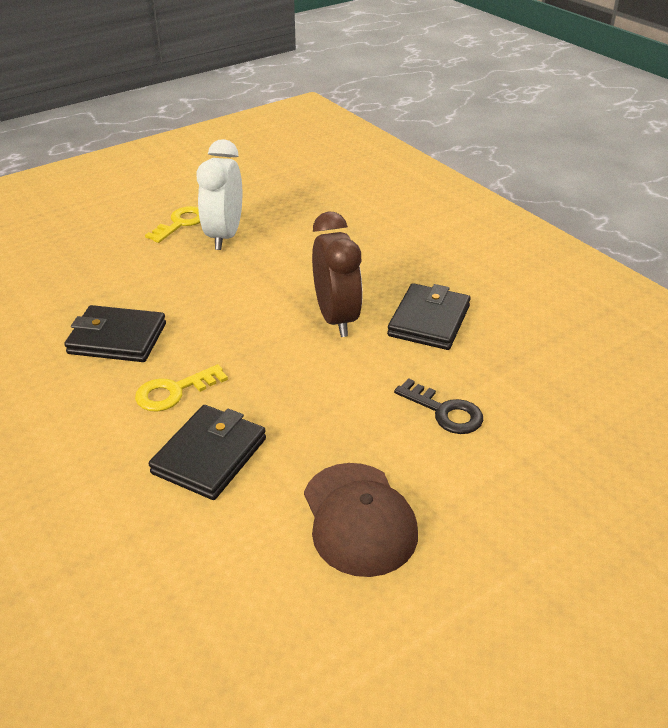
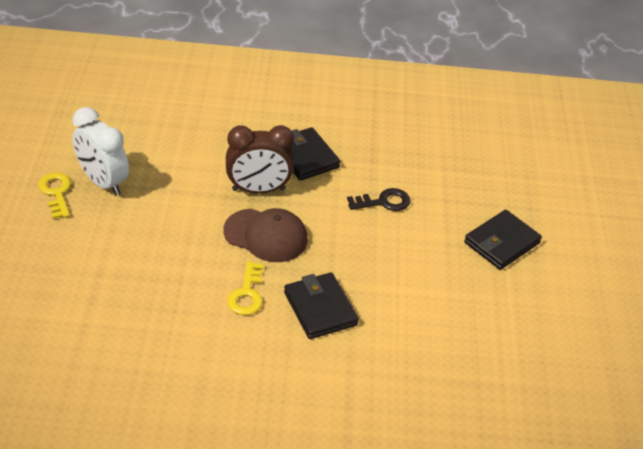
camera: 55 degrees left, 5 degrees up
black wallet [64,305,166,362] -> black wallet moved to [464,210,542,270]
brown cap [304,463,418,577] -> brown cap moved to [223,208,308,262]
brown clock [312,211,363,337] -> brown clock turned 150 degrees clockwise [226,125,294,193]

